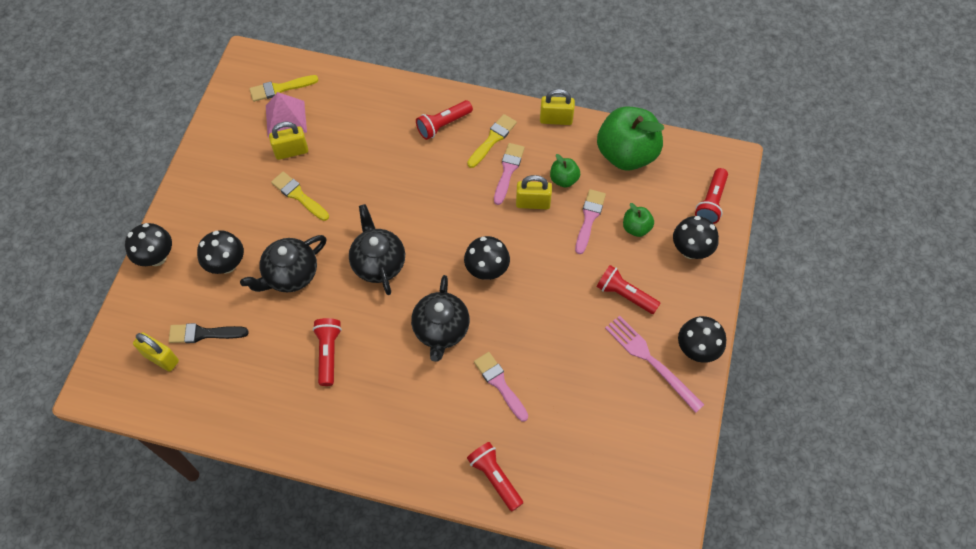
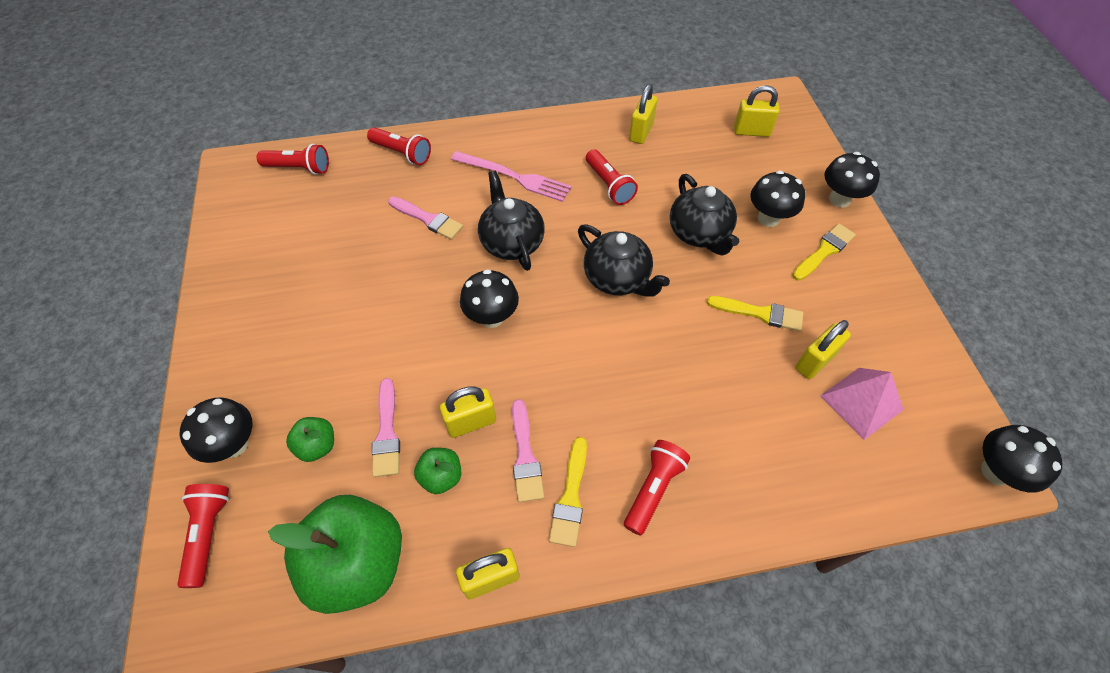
camera: 155 degrees right, 5 degrees down
black brush [169,323,249,343] -> none
black teapot [240,235,327,293] -> black teapot turned 135 degrees clockwise [670,174,740,255]
yellow brush [250,75,318,102] -> yellow brush moved to [792,223,856,281]
red flashlight [596,265,660,314] -> red flashlight moved to [257,144,329,175]
pink fork [605,315,704,413] -> pink fork moved to [451,151,572,202]
black mushroom [678,316,726,363] -> black mushroom moved to [981,425,1062,492]
none -> yellow padlock [629,84,657,144]

